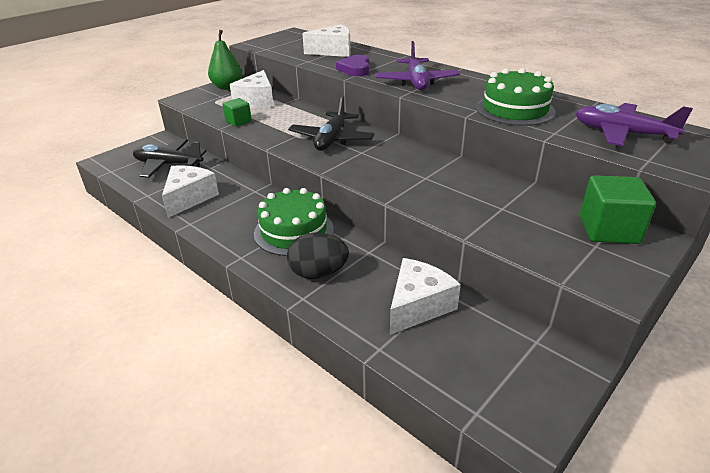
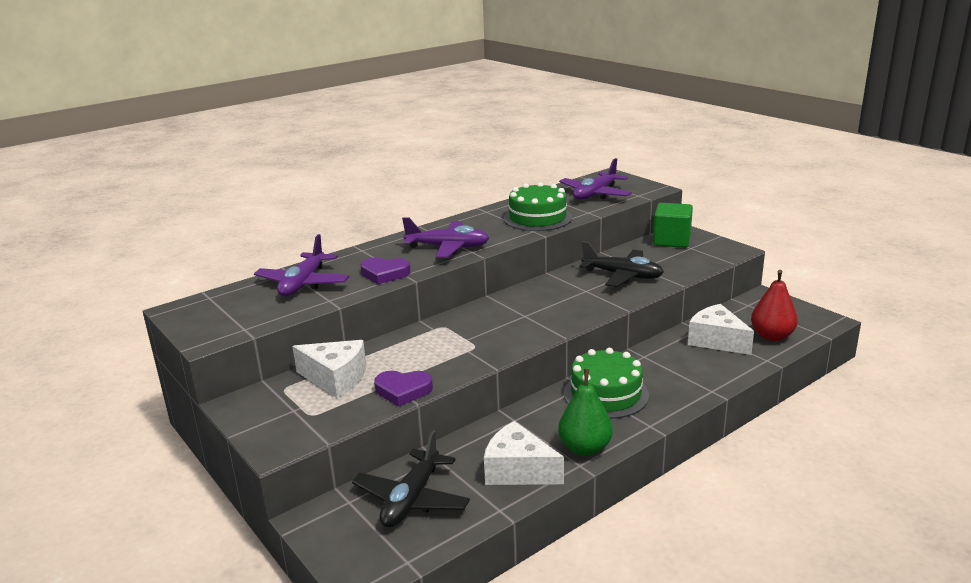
camera: 80 degrees left, 10 degrees down
green pear [208,30,242,90] -> green pear moved to [558,369,613,456]
green cube [222,98,252,127] -> purple heart [374,371,433,407]
black egg [287,232,349,279] -> none
black plane [288,95,375,151] -> black plane moved to [579,241,664,287]
white cheese [302,24,351,57] -> purple plane [254,234,350,297]
none -> red pear [751,270,798,341]

